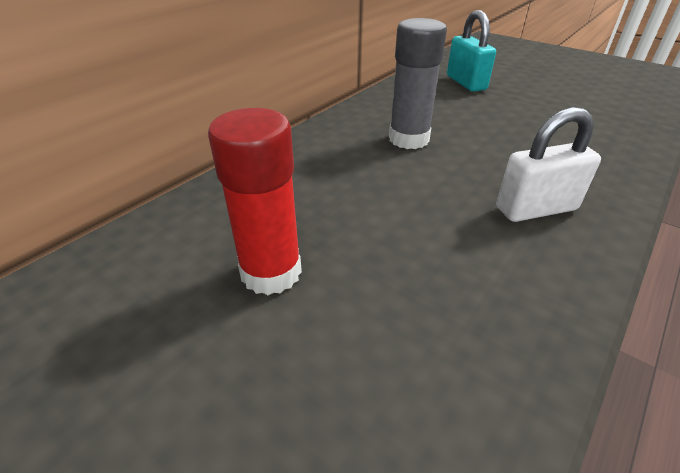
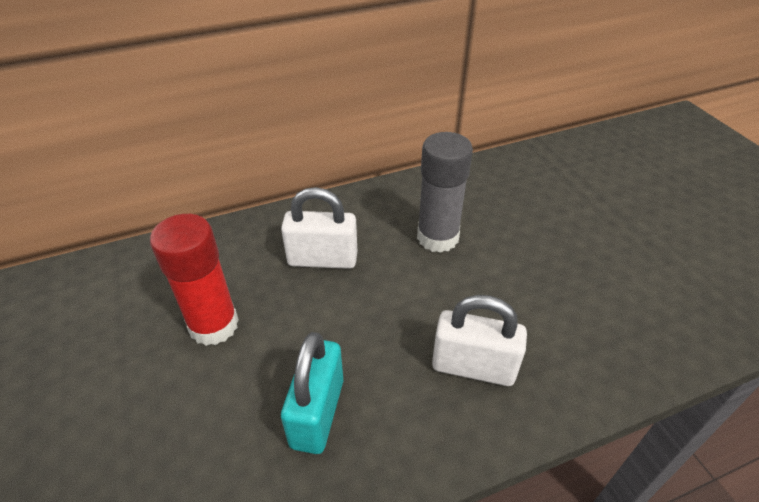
camera: 30 degrees right, 5 degrees up
turquoise padlock [447,10,496,92] -> turquoise padlock moved to [281,332,343,454]
none -> white padlock [281,187,357,269]

